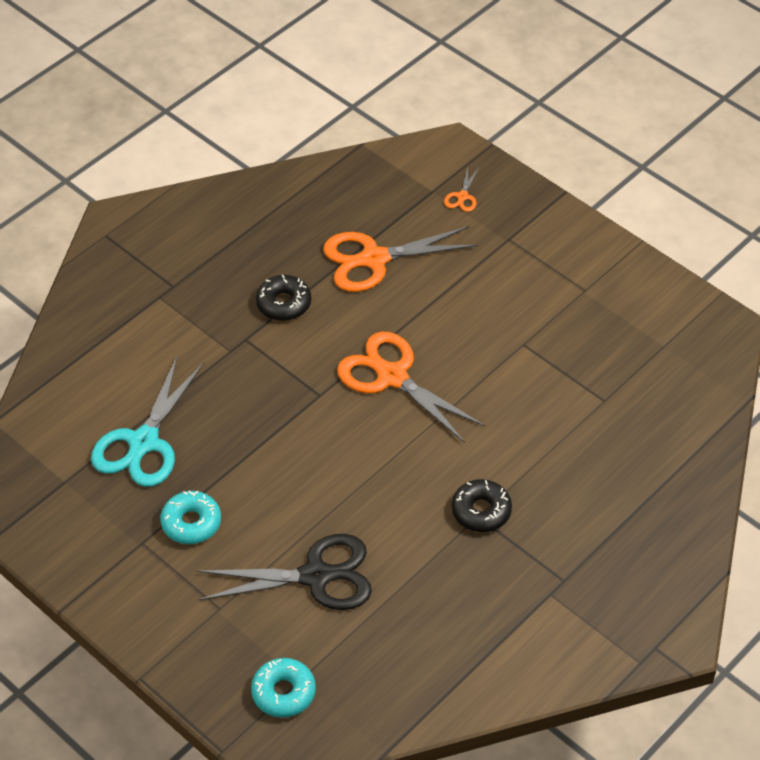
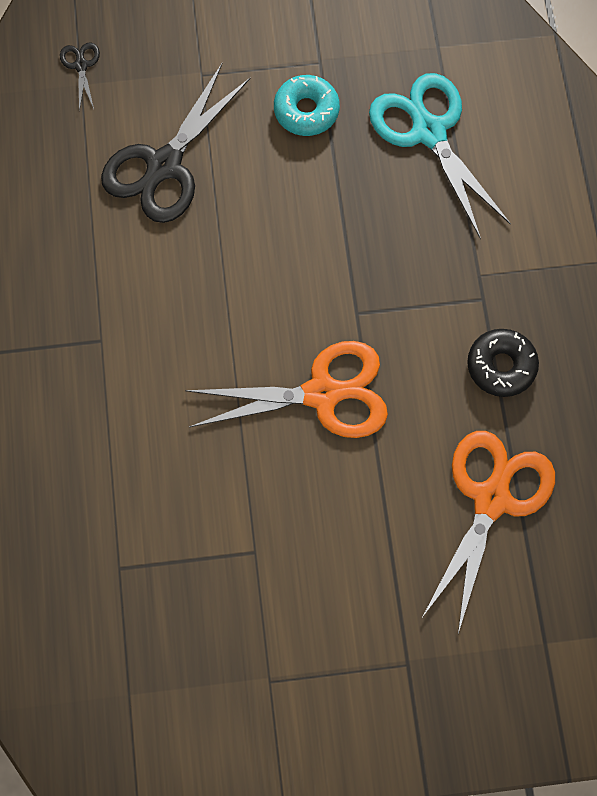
camera: 130 degrees right, 20 degrees up
turquoise donut [251,658,316,718] -> black scissors [60,42,100,112]
orange scissors [444,167,479,212] -> none
black donut [452,479,512,532] -> none

